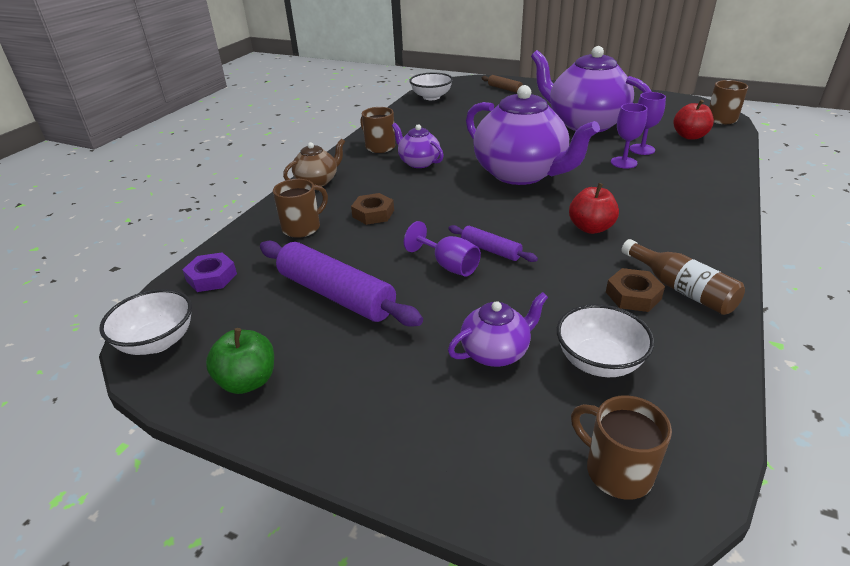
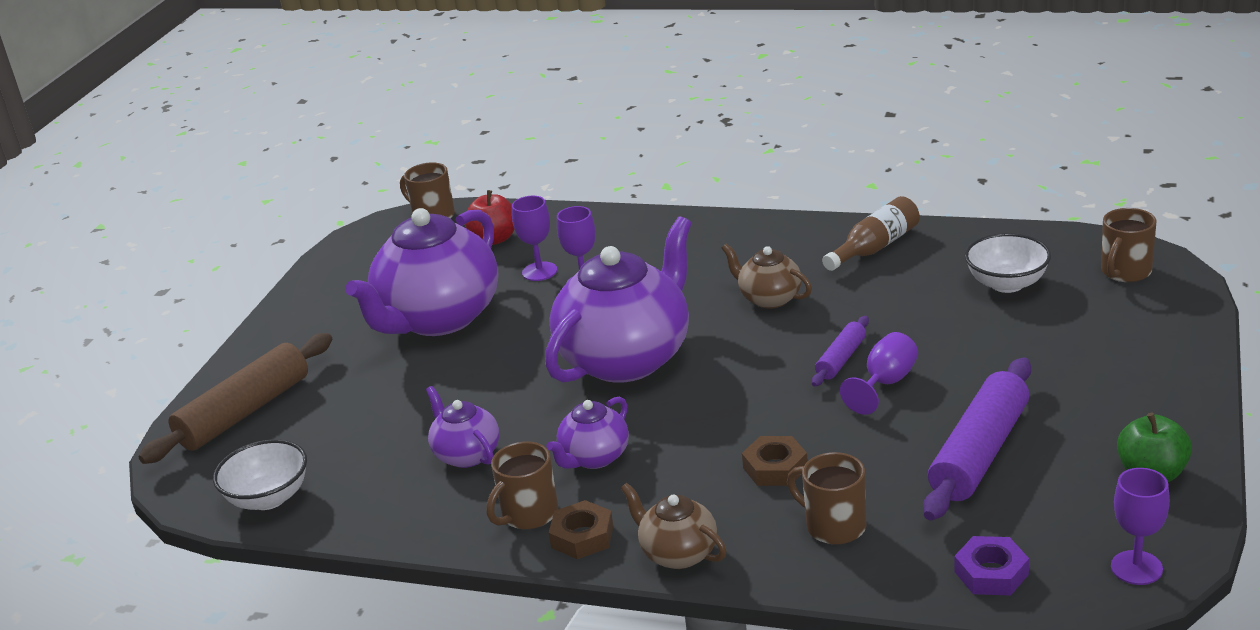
camera: 95 degrees left, 5 degrees down
white bowl [99,289,192,355] -> purple goblet [1111,468,1170,585]
purple teapot [448,292,548,367] -> purple teapot moved to [426,386,499,468]
brown rolling pin [482,75,523,93] -> brown rolling pin [139,333,332,464], size x1.94
red apple [569,183,619,234] -> brown teapot [721,244,812,309]
brown nut [606,268,665,312] -> brown nut moved to [549,500,613,559]

